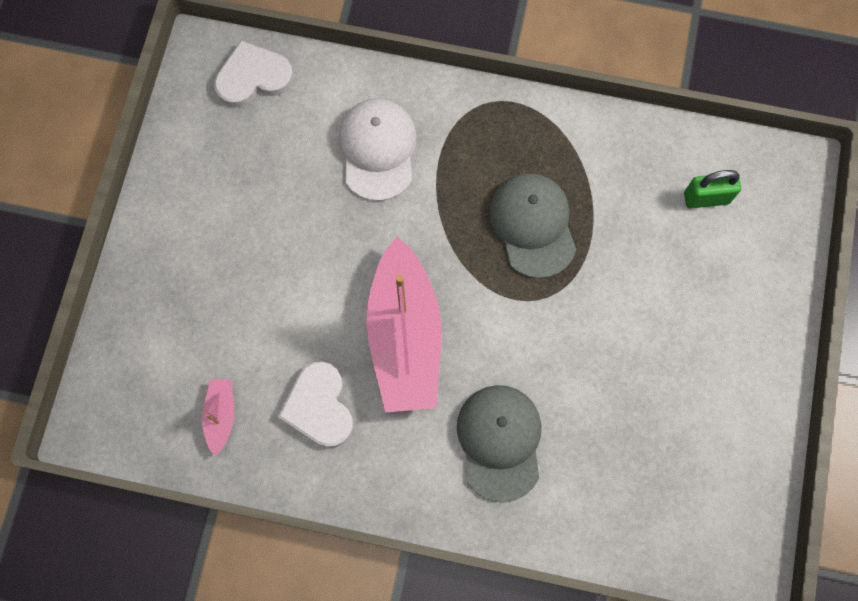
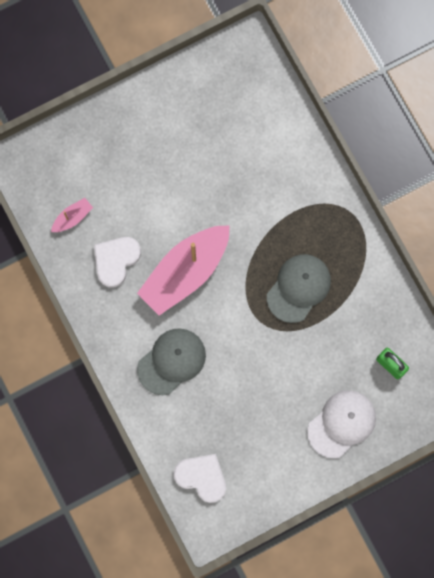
camera: 50 degrees right, 5 degrees up
white heart [214,40,294,108] -> white heart moved to [174,454,226,503]
white cap [338,98,417,201] -> white cap moved to [307,390,376,458]

